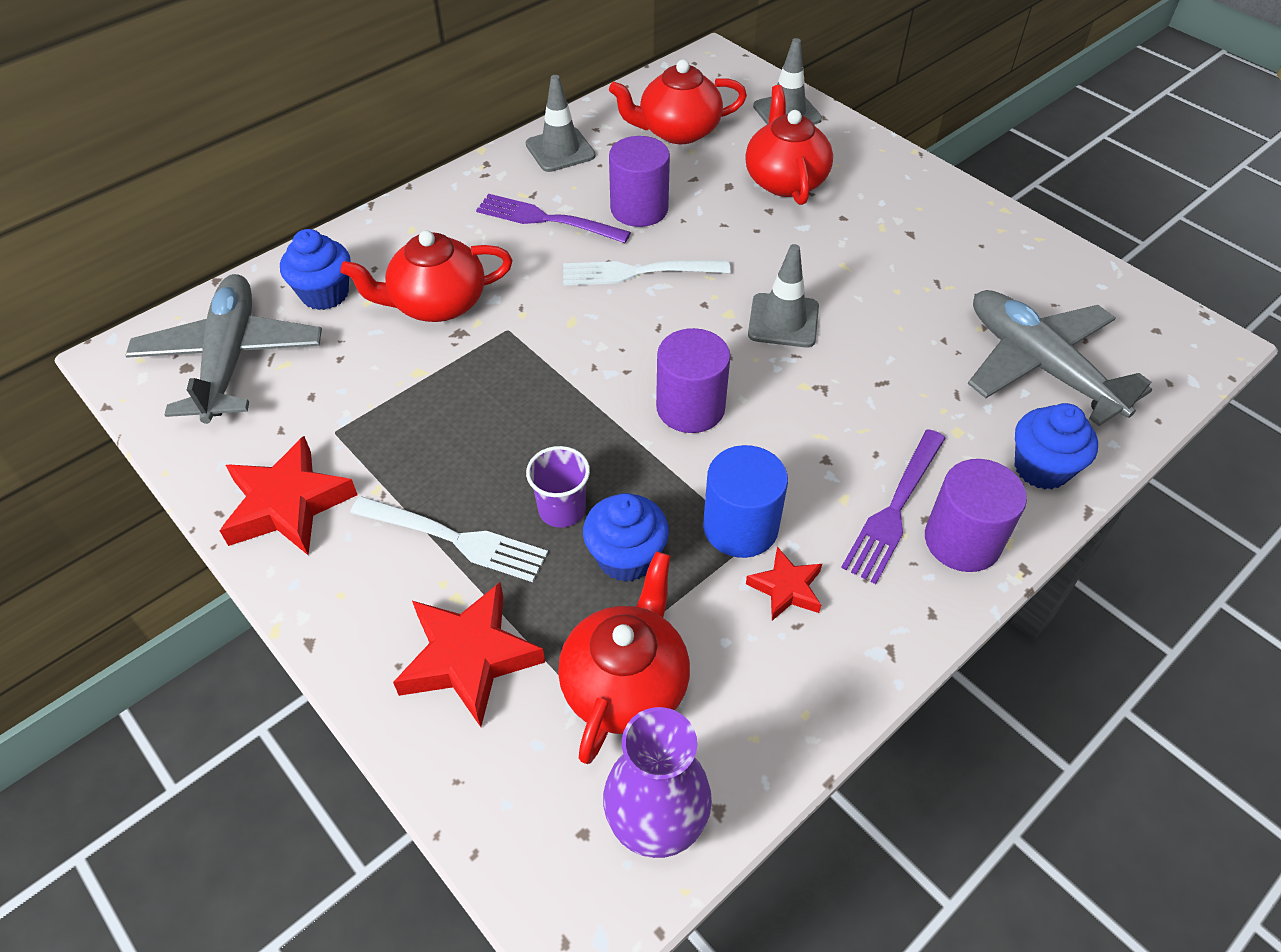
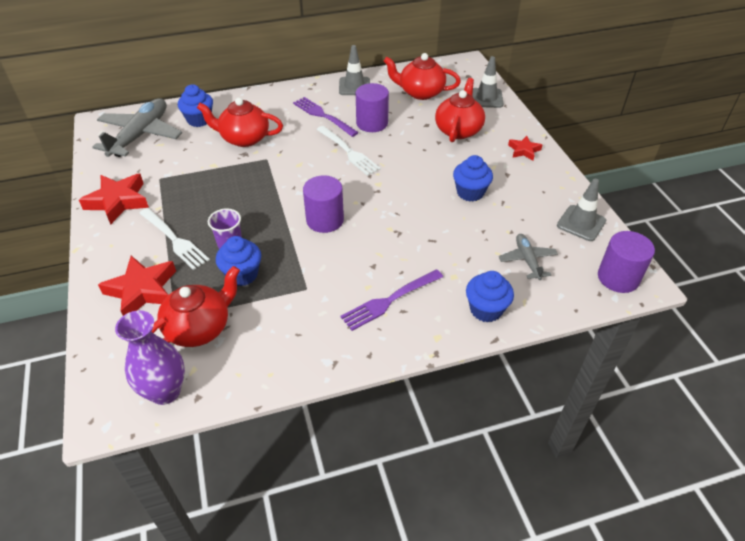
camera: 25 degrees right, 5 degrees down
white fork [563,260,730,285] -> white fork turned 150 degrees counterclockwise [316,126,381,176]
blue cylinder [703,445,788,558] -> none
red star [746,547,822,621] -> red star moved to [508,136,542,160]
grey traffic cone [748,244,819,347] -> grey traffic cone moved to [557,179,606,241]
purple cylinder [925,459,1027,572] -> purple cylinder moved to [598,231,655,293]
grey plane [968,290,1152,426] -> grey plane [499,234,558,280], size x0.52
none -> blue cupcake [453,155,493,202]

